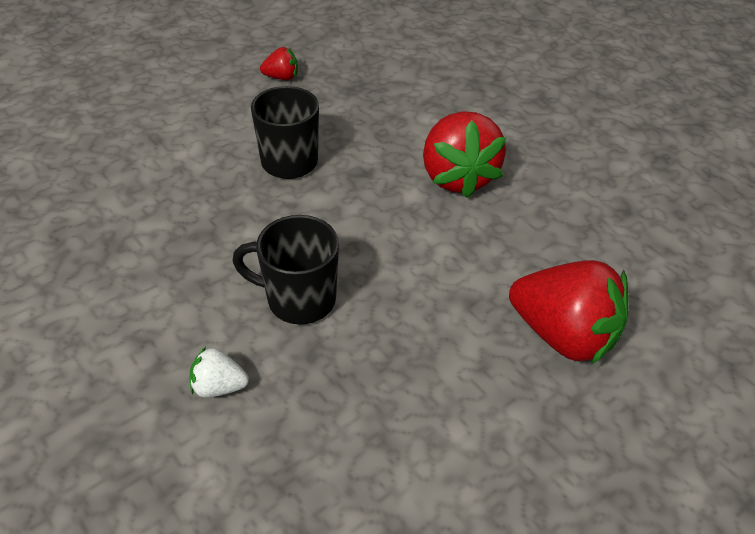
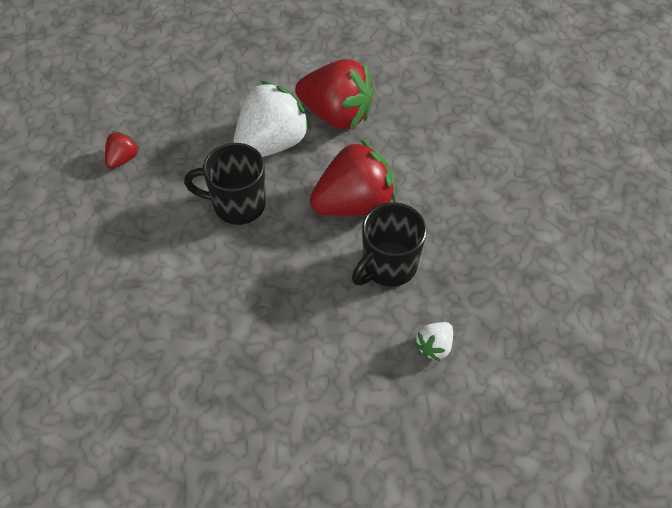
camera: 55 degrees left, 10 degrees up
red strawberry [509,260,628,365] -> red strawberry moved to [310,140,396,216]
none -> white strawberry [233,81,311,157]

